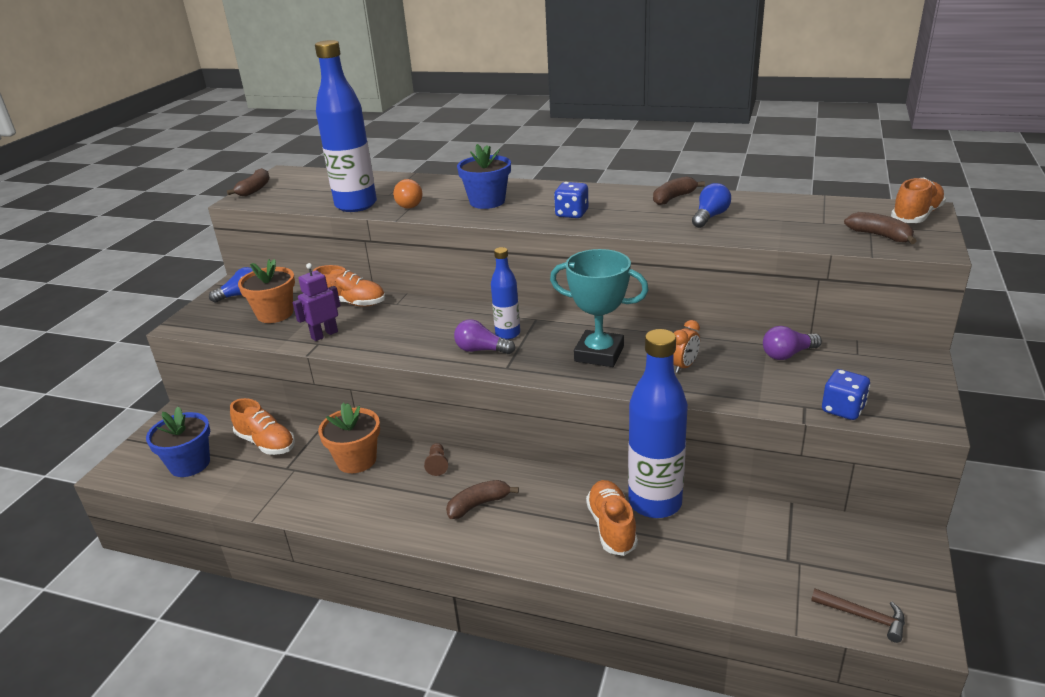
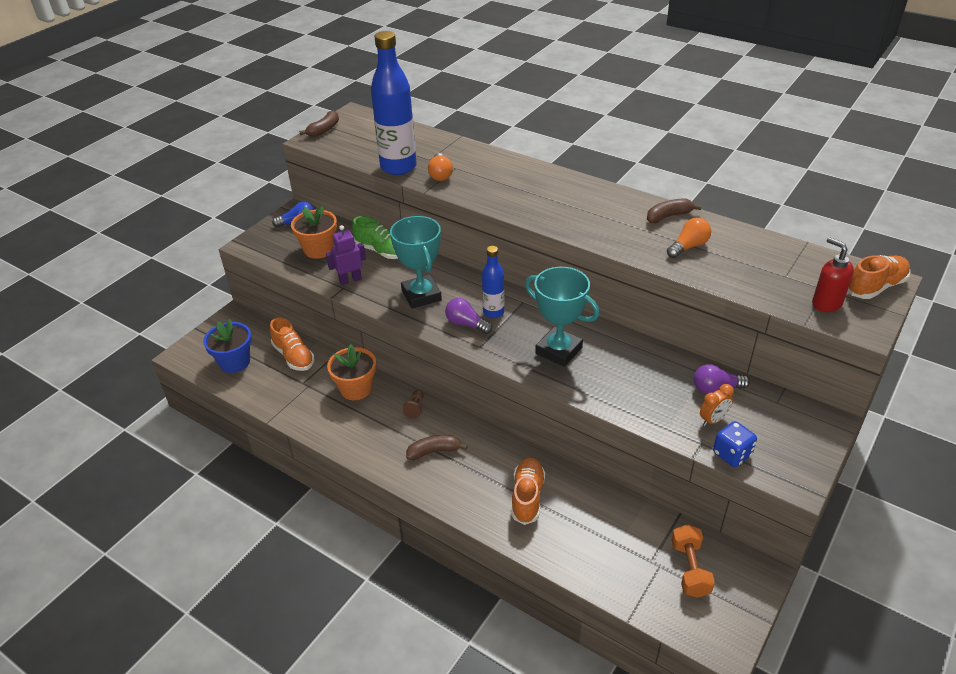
camera: 15 degrees right, 10 degrees up
orange shoe [313,265,385,307] -> green shoe [352,216,398,259]
blue flower pot [457,144,511,209] -> none
blue dice [554,182,588,218] -> none
blue bottle [628,329,688,518] -> none
orange clock [673,320,700,373] -> orange clock moved to [700,384,734,426]
blue light bulb [692,183,731,228] -> orange light bulb [667,218,711,258]
brown hammer [811,589,905,643] -> none
brown banana [844,212,916,244] -> red soap dispenser [812,237,854,312]
none -> turquoise trophy [390,216,442,309]
none -> orange dumbbell [671,524,715,598]

